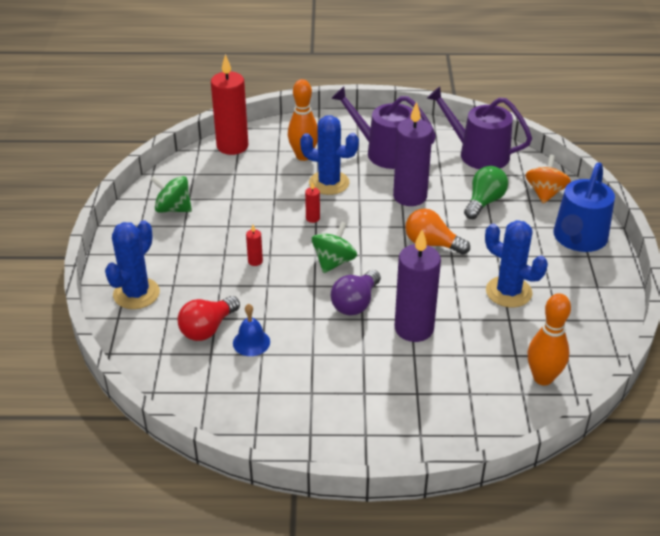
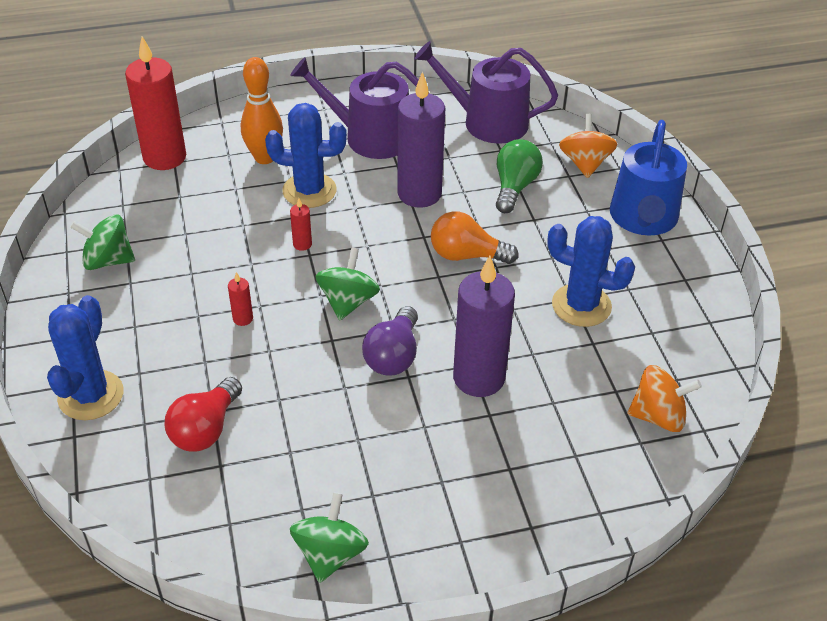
camera: 15 degrees left, 5 degrees up
blue bell [233,304,270,356] -> none
orange bowling pin [528,294,571,386] -> orange spinning top [627,365,702,432]
none -> green spinning top [290,492,369,583]

